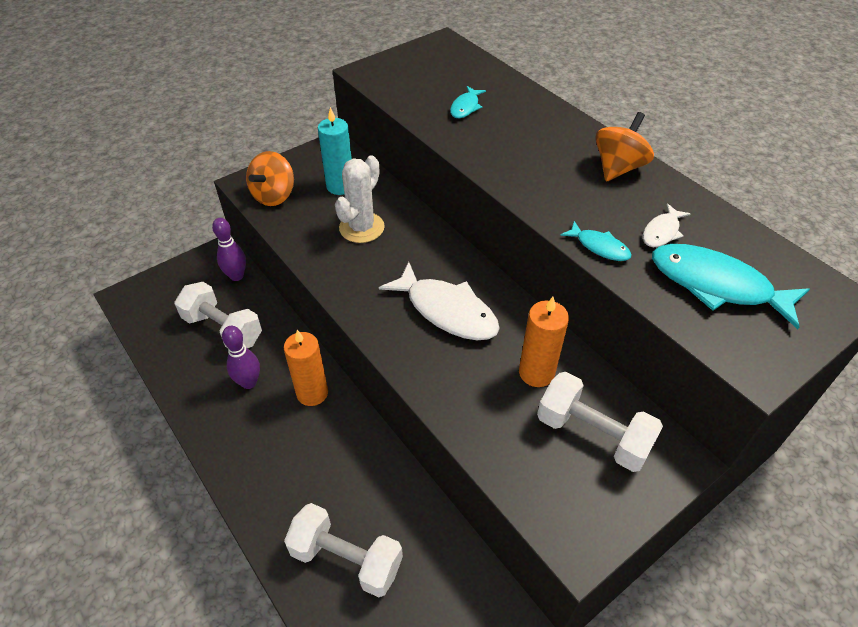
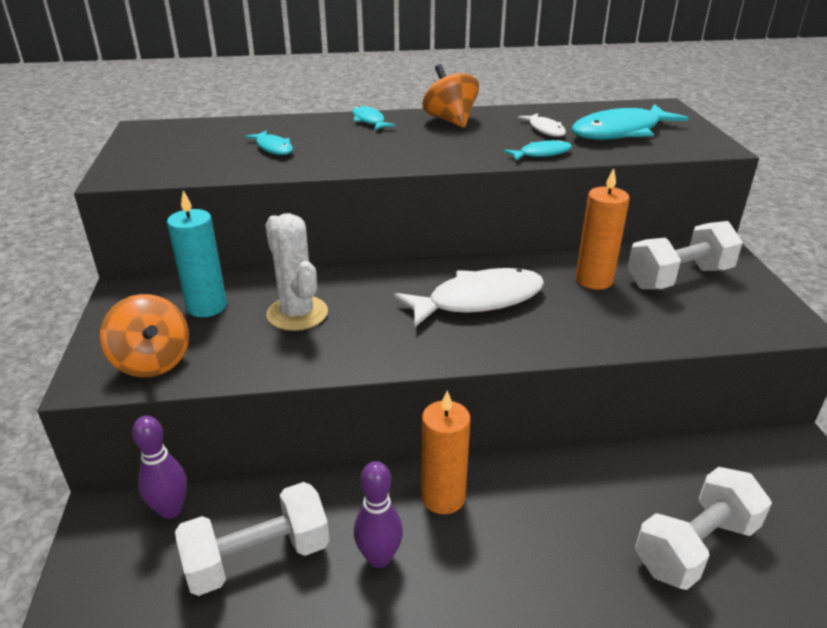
camera: 60 degrees left, 15 degrees down
none -> turquoise fish [352,106,396,130]

